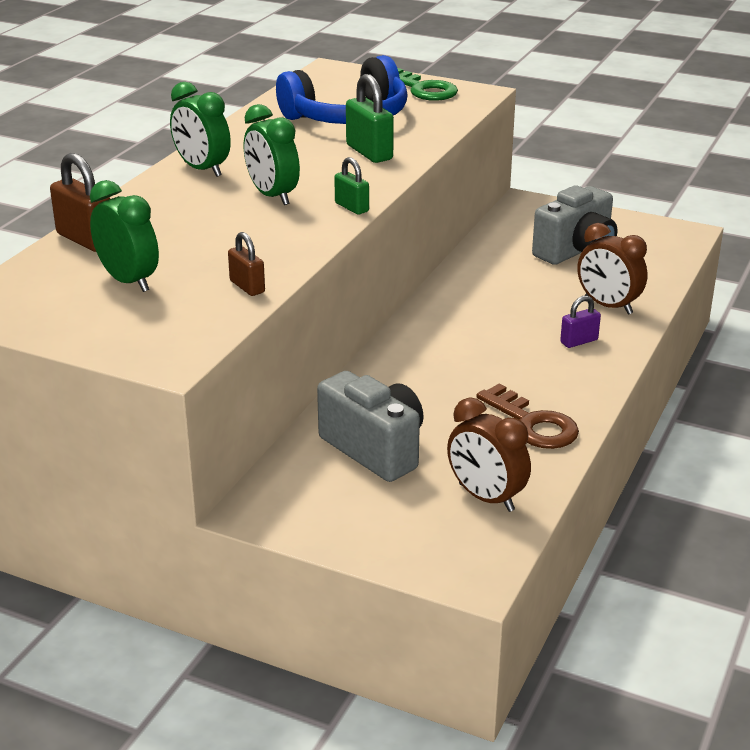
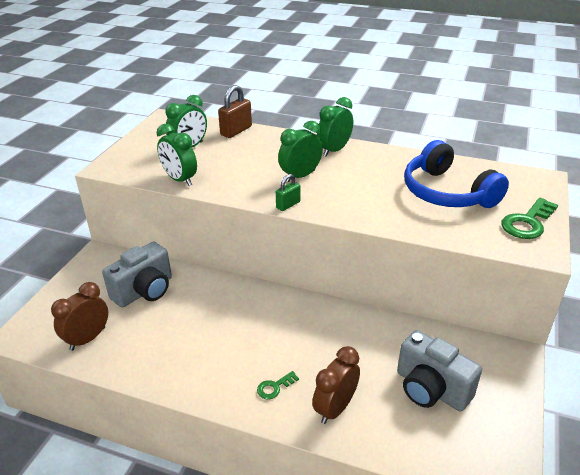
camera: 85 degrees right, 5 degrees up
brown padlock [228,232,265,296] -> green clock [157,124,197,186]
green padlock [346,74,394,163] -> none
brown key [476,383,579,449] -> none
purple padlock [560,296,601,348] -> green key [257,371,299,399]

